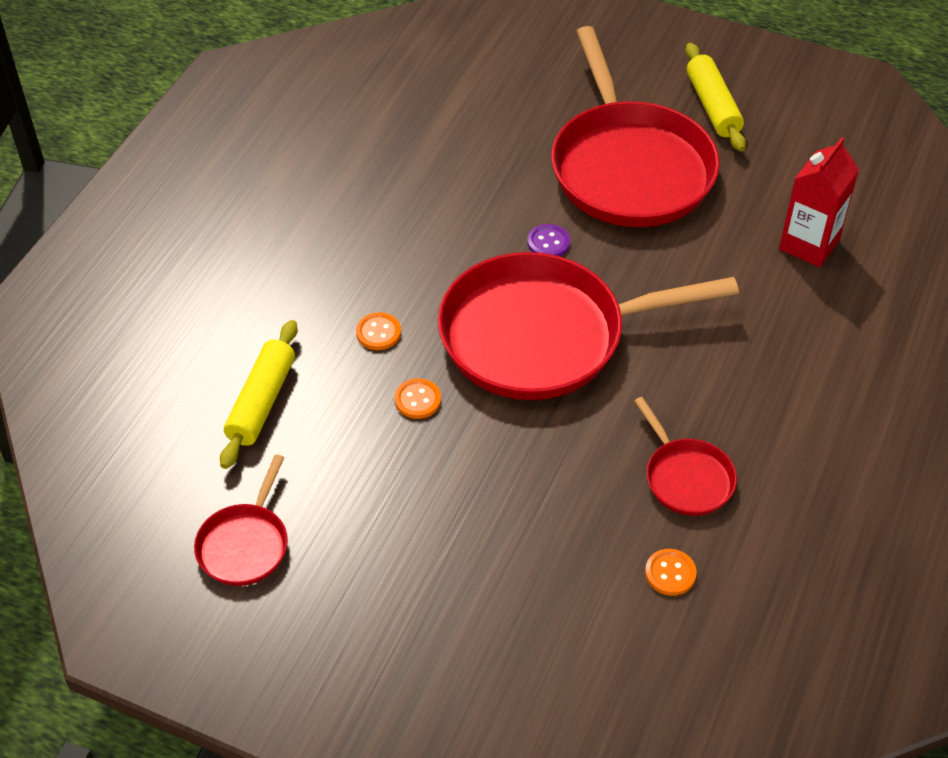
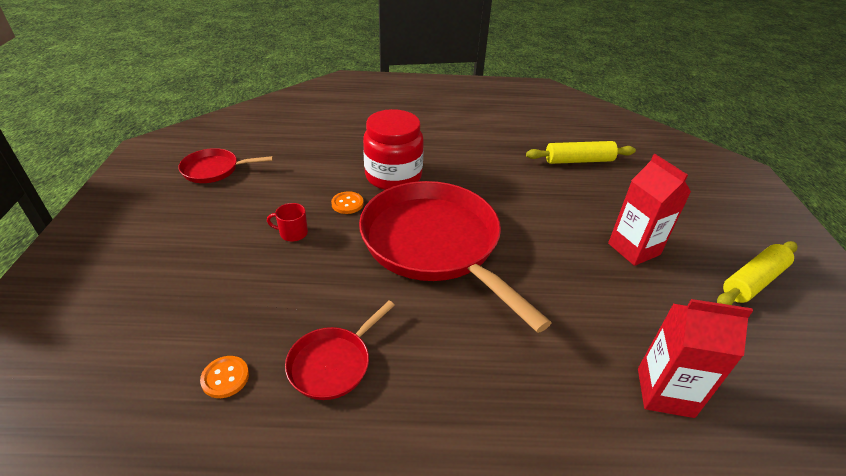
camera: 65 degrees right, 10 degrees down
yellow rolling pin [220,320,298,469] -> yellow rolling pin moved to [526,141,636,164]
orange button [356,312,401,350] -> red jar [363,109,424,190]
purple button [527,224,570,256] -> none
red pan [551,26,720,227] -> red carton [608,154,691,266]
none -> red mug [267,203,308,242]

